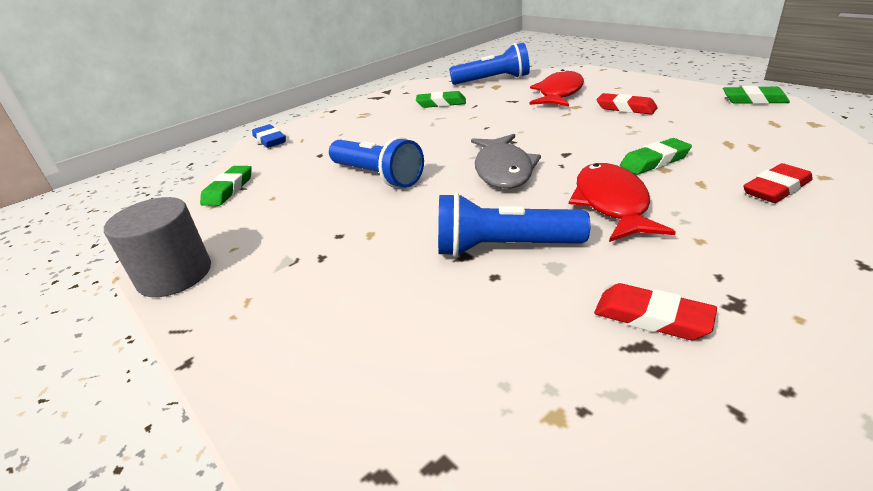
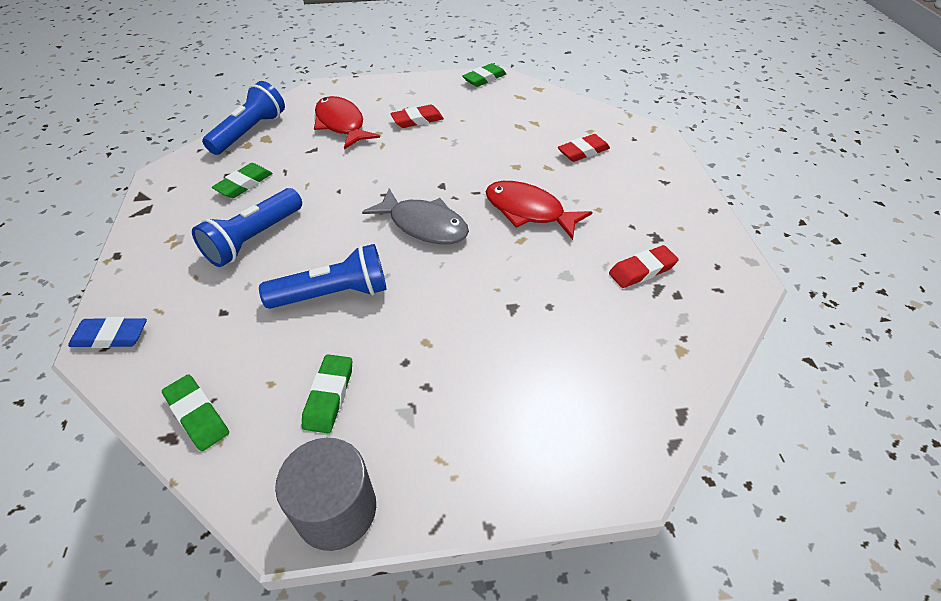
camera: 60 degrees left, 15 degrees up
blue flashlight [438,192,590,257] -> blue flashlight moved to [192,188,302,267]
green eraser [620,138,692,175] -> green eraser moved to [302,354,352,433]
red eraser [743,163,813,203] -> red eraser turned 60 degrees clockwise [558,134,610,162]

